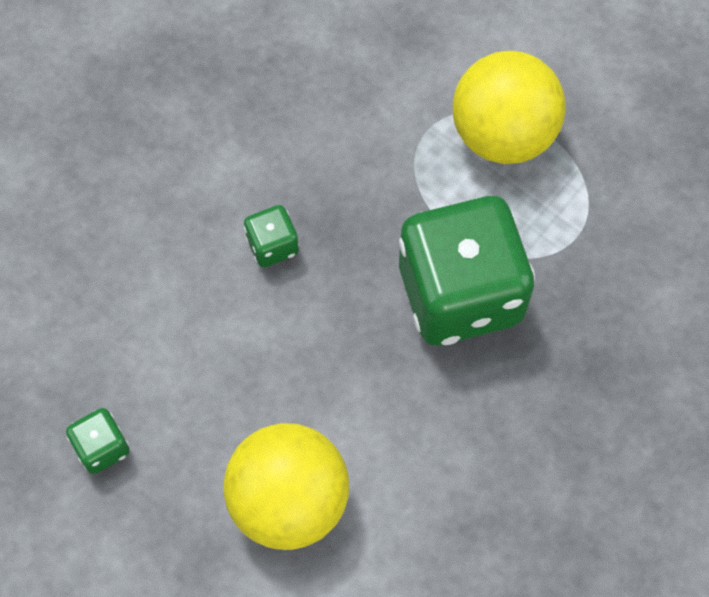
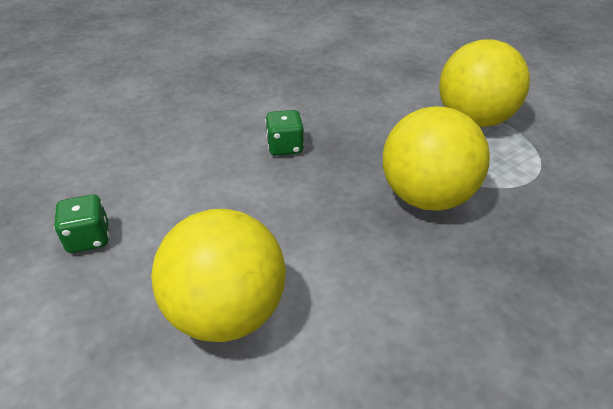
camera: 15 degrees right, 25 degrees down
green dice [399,196,535,345] -> yellow ball [383,106,490,211]

